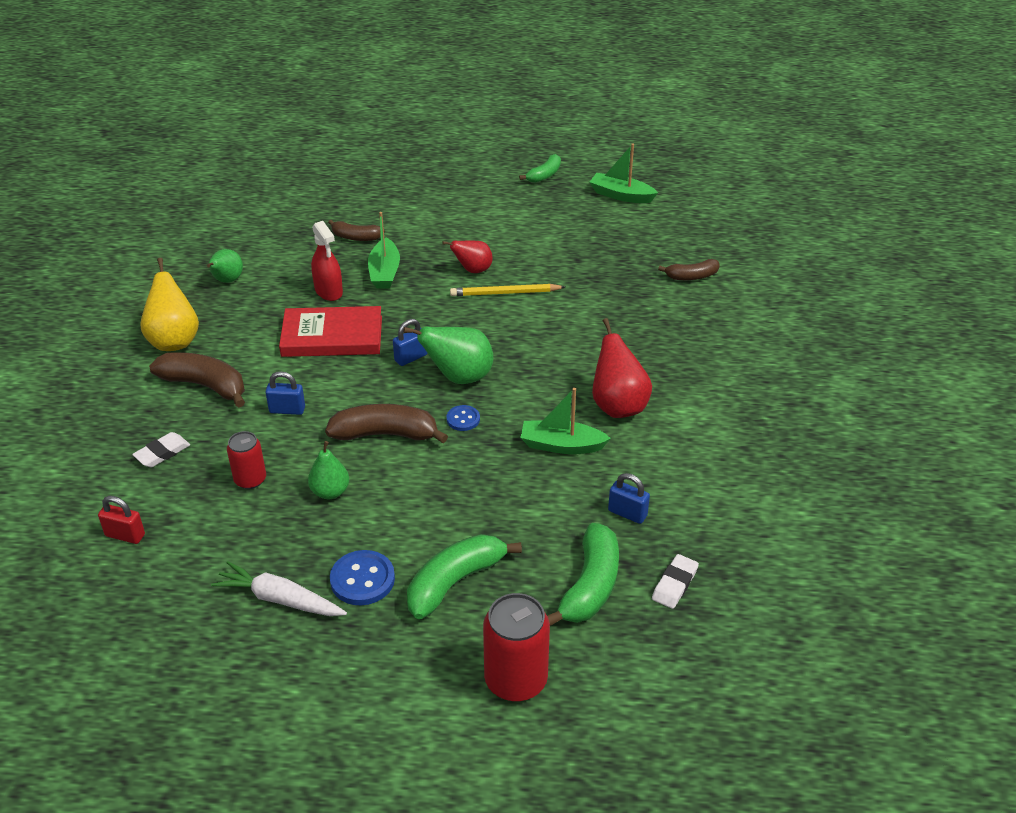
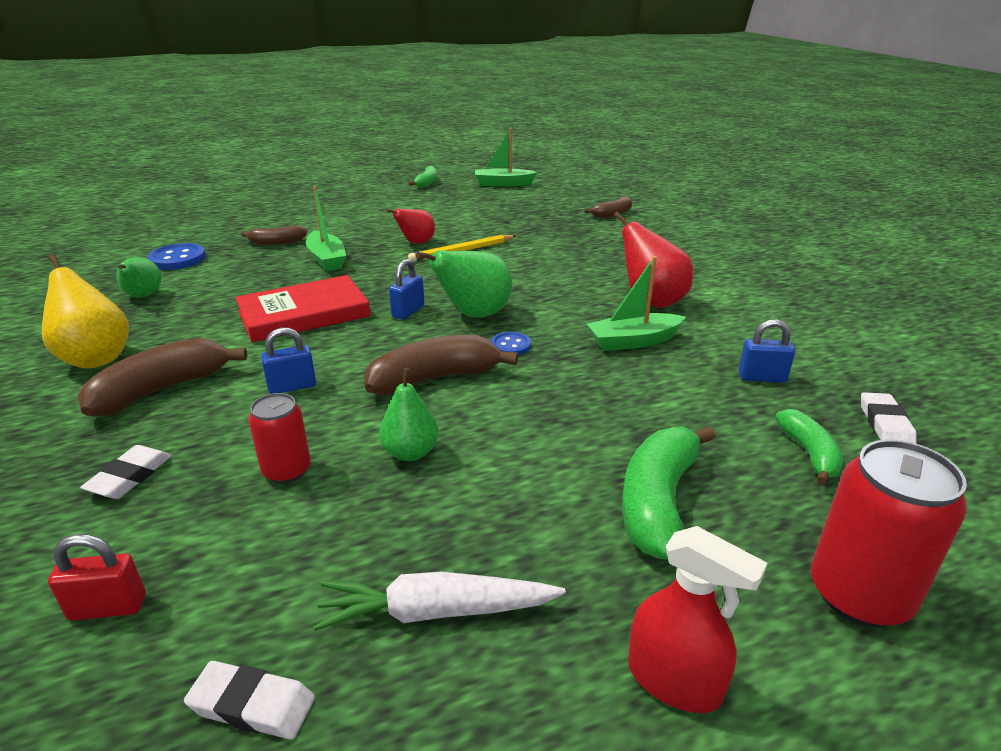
camera: 25 degrees left, 10 degrees down
brown banana [149,352,245,408] -> brown banana turned 45 degrees counterclockwise [77,338,247,417]
red spray bottle [311,221,343,301] -> red spray bottle moved to [628,526,767,713]
blue button [330,550,395,605] -> blue button moved to [147,243,206,270]
green banana [548,523,619,626] -> green banana [775,409,844,485], size x0.60
none -> white eraser [184,661,315,739]

